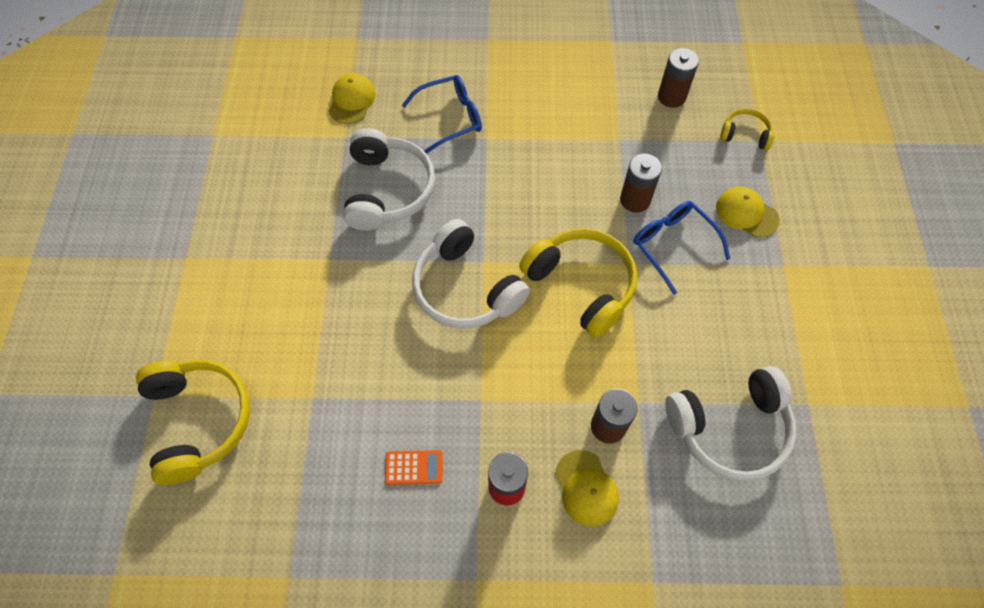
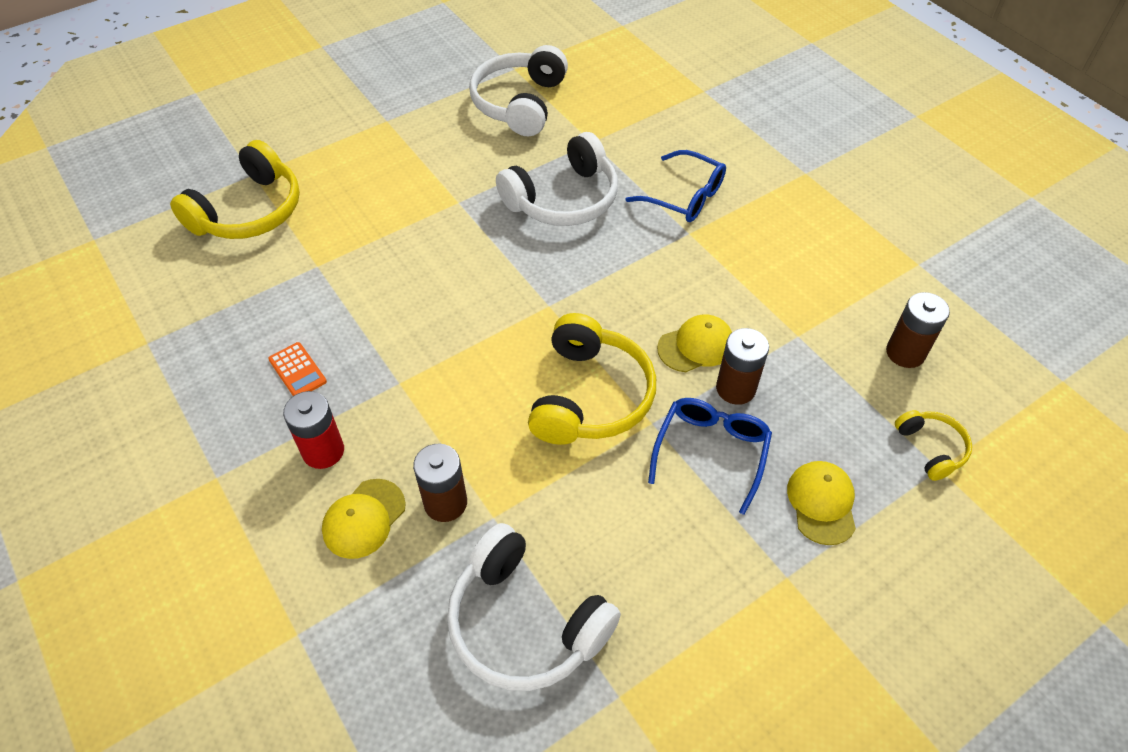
camera: 55 degrees right, 10 degrees down
yellow cap [329,73,376,124] -> yellow cap moved to [657,314,732,372]
white headphones [412,219,530,329] -> white headphones moved to [469,45,568,136]

